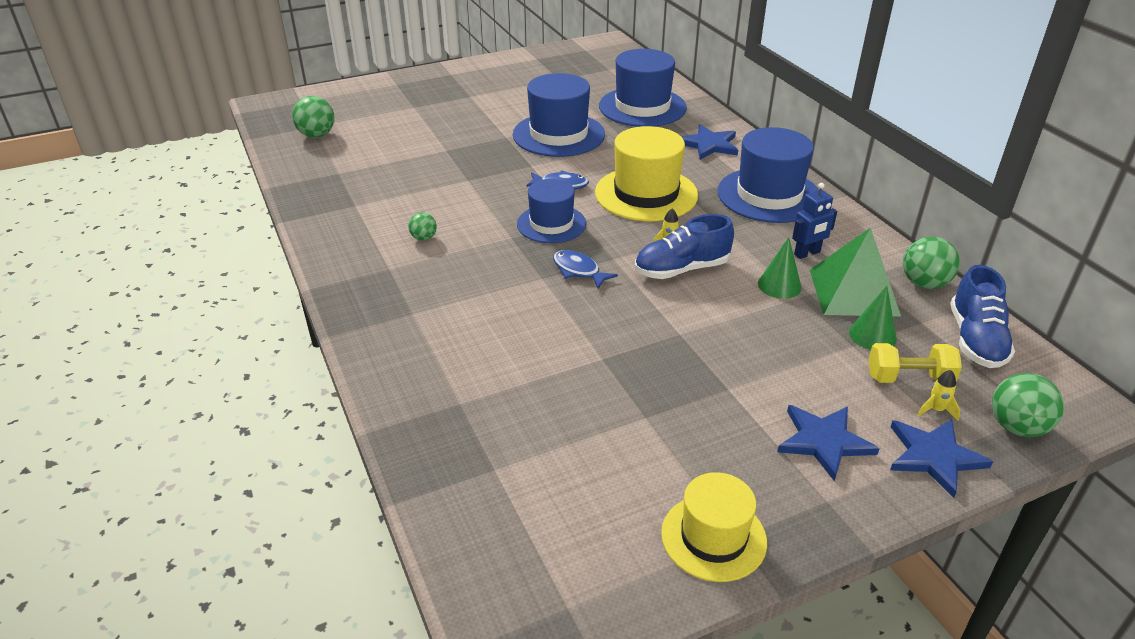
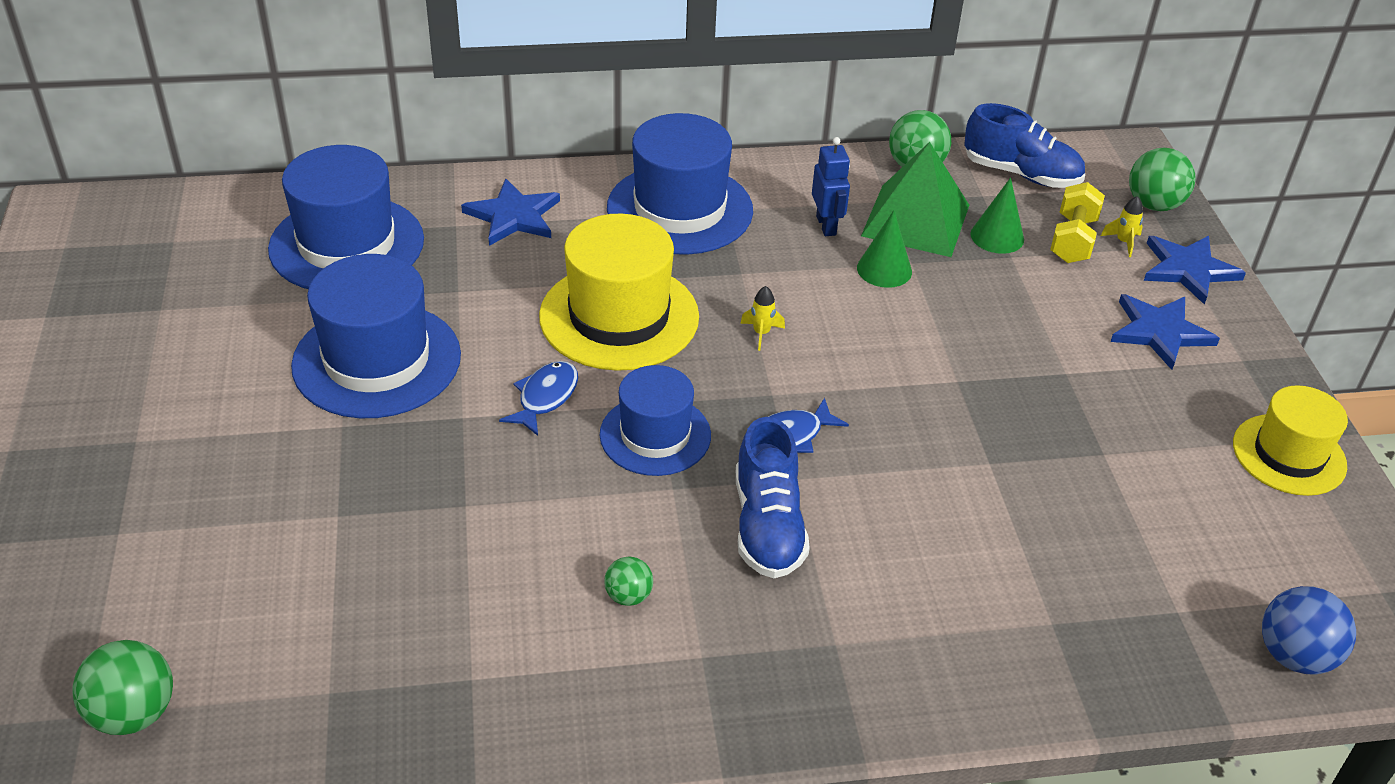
camera: 75 degrees left, 5 degrees up
blue shoe [635,214,734,279] -> blue shoe moved to [736,417,810,578]
none -> blue ball [1262,586,1356,675]

